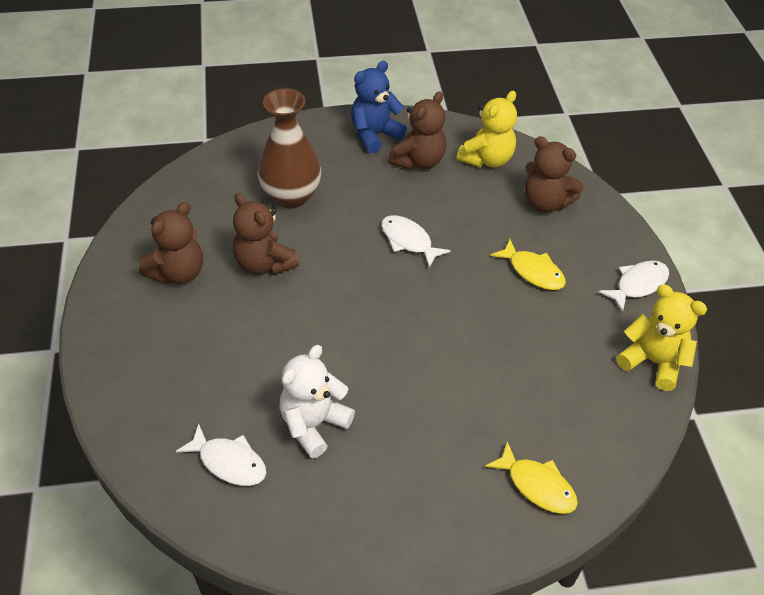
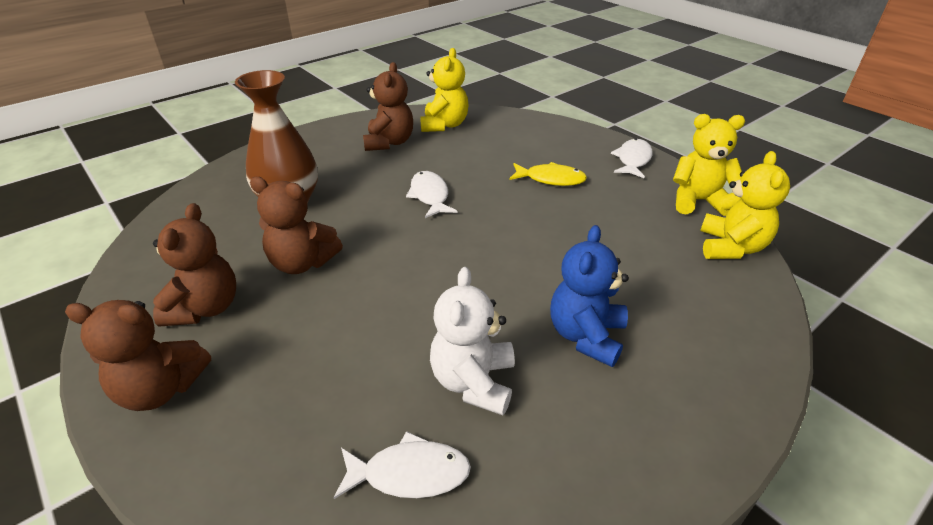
camera: 30 degrees left, 10 degrees down
blue teddy bear [351,61,407,154] -> blue teddy bear moved to [550,225,629,367]
white fish [381,215,451,268] -> white fish turned 60 degrees clockwise [406,171,457,218]
yellow fish [485,441,578,514] -> none
brown teddy bear [525,136,584,213] -> brown teddy bear moved to [65,300,211,411]
none -> yellow teddy bear [700,151,790,259]

